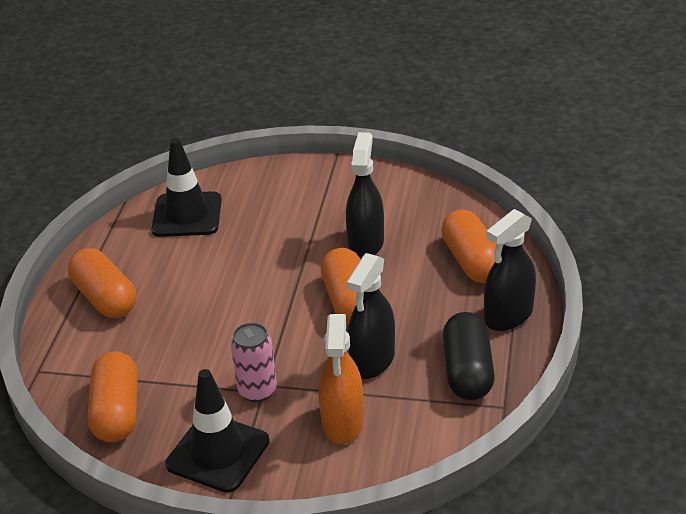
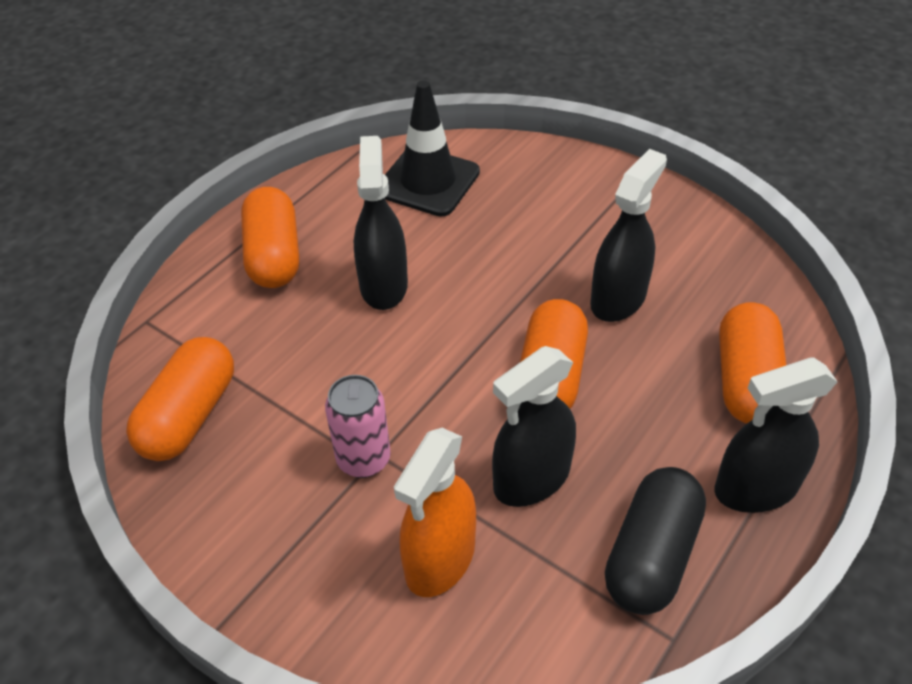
camera: 25 degrees right, 10 degrees up
black traffic cone [165,369,269,493] -> none
none -> black spray bottle [354,136,408,310]

